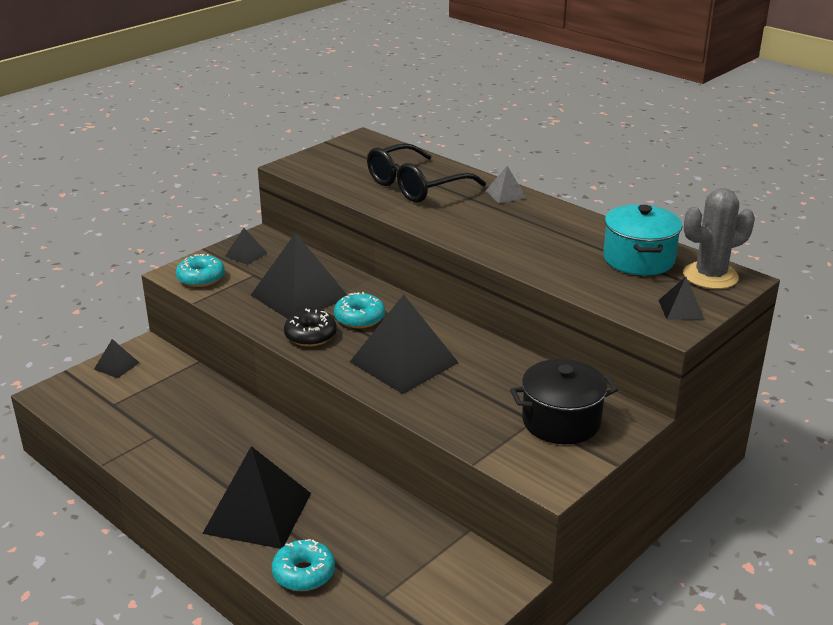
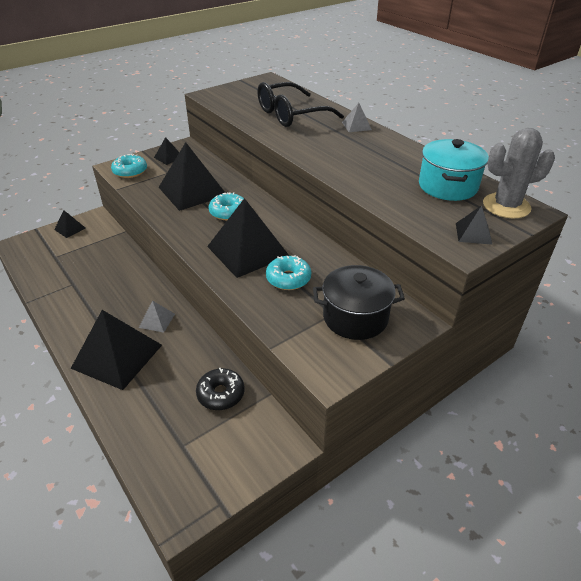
camera: 10 degrees right, 10 degrees up
turquoise donut [272,539,335,591] -> turquoise donut moved to [266,256,311,290]
black donut [284,309,337,346] -> black donut moved to [196,368,245,410]
none -> grey pyramid [139,300,175,333]

